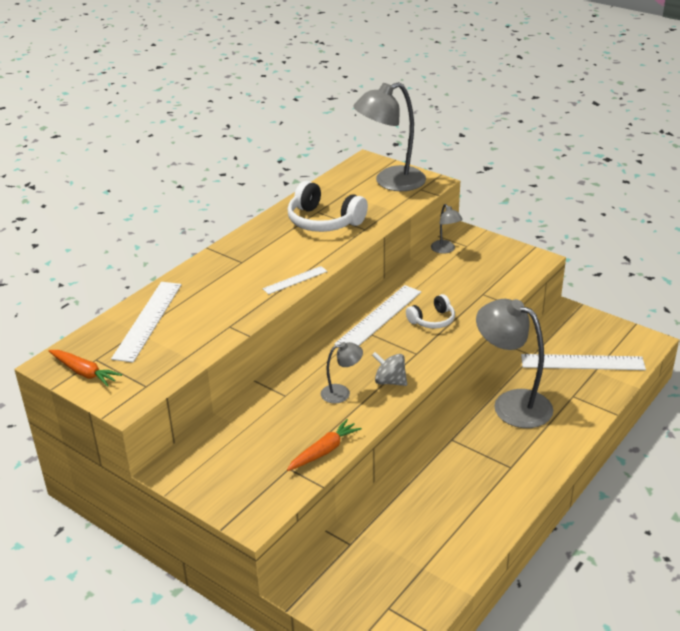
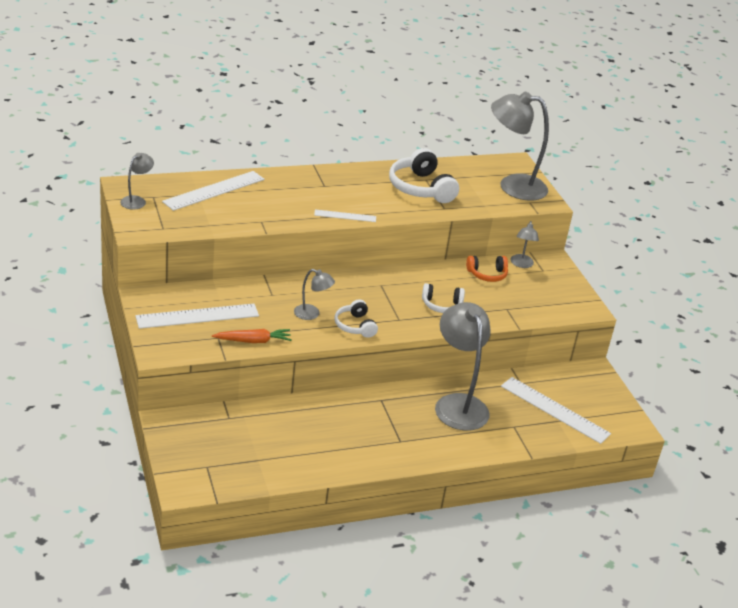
camera: 30 degrees right, 0 degrees up
orange carrot [49,350,122,387] -> grey lamp [120,153,154,210]
white ruler [334,285,421,346] -> white ruler moved to [136,304,259,329]
grey spinning top [372,352,407,386] -> white headphones [334,299,378,338]
none -> orange headphones [466,256,508,282]

